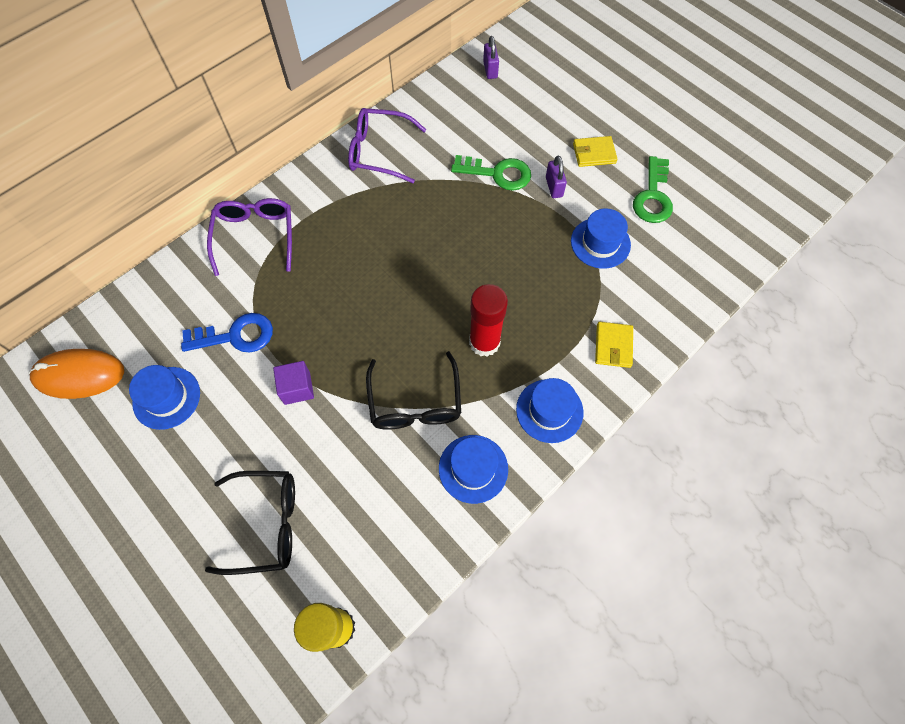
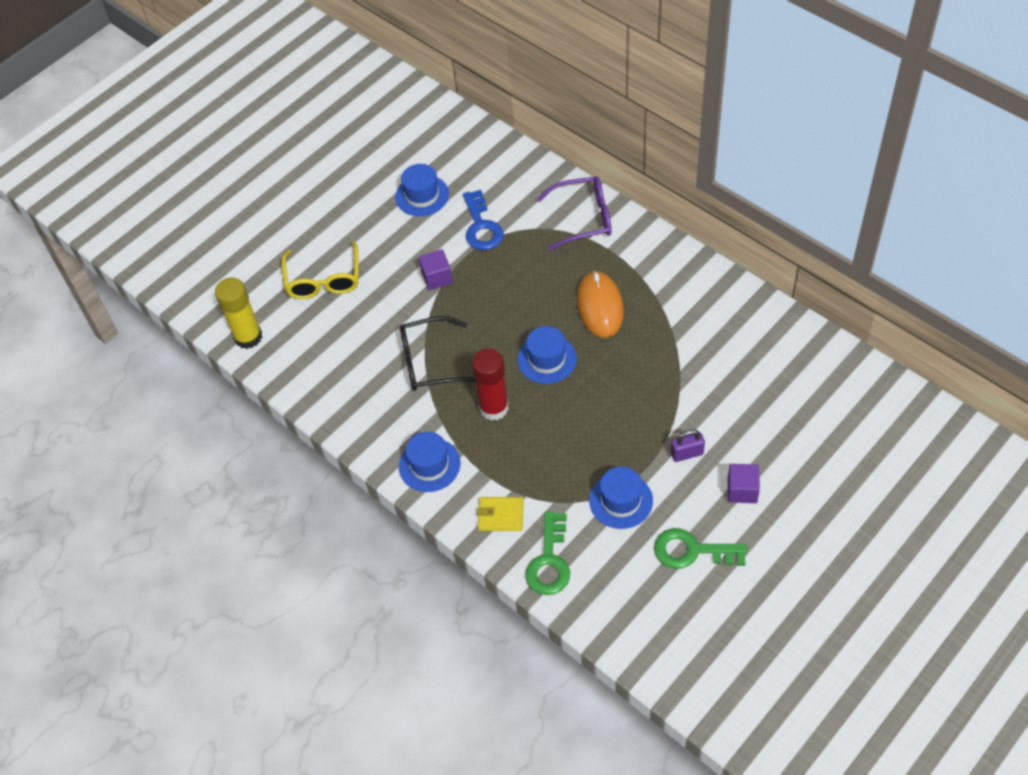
camera: 90 degrees right, 10 degrees down
orange mouse [29,349,124,399] -> orange mouse moved to [576,270,624,338]
black glasses [205,471,295,575] -> yellow glasses [282,240,359,299]
purple glasses [348,108,426,183] -> none
blue hat [439,435,508,504] -> blue hat moved to [517,326,577,384]
green key [451,155,531,190] -> green key moved to [525,511,570,595]
purple padlock [483,36,499,79] -> none
yellow wallet [573,136,618,167] -> purple cube [728,464,760,503]

